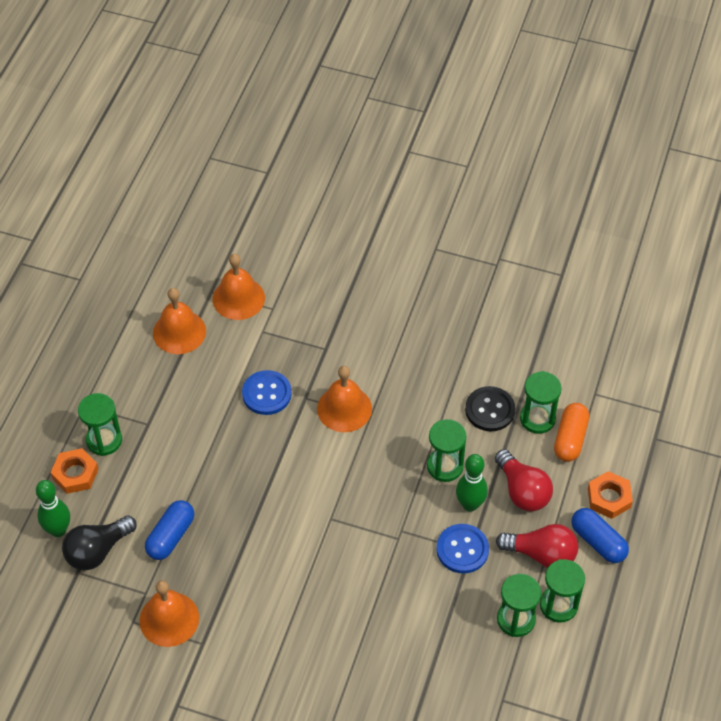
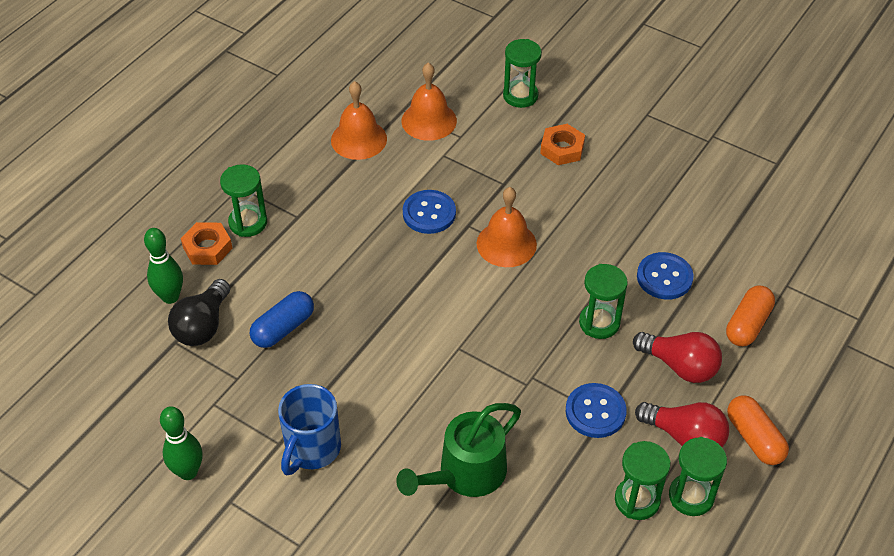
camera: 15 degrees right, 5 degrees down
black light bulb [62,515,137,571] -> black light bulb turned 45 degrees counterclockwise [168,279,230,346]
orange bell [139,580,199,647] -> none
green bowling pin [456,454,488,512] -> green bowling pin moved to [160,406,202,480]
black button [465,386,515,431] -> blue button [637,252,694,300]
red light bulb [495,449,553,511] -> red light bulb turned 45 degrees counterclockwise [633,332,722,383]
green hourglass [520,371,562,434] -> green hourglass moved to [503,39,542,108]
blue capsule [572,508,629,563] -> orange capsule [727,395,789,465]
orange nut [588,471,633,519] -> orange nut moved to [540,124,585,165]
none -> blue mug [278,384,341,475]
none -> green watering can [396,403,521,497]

